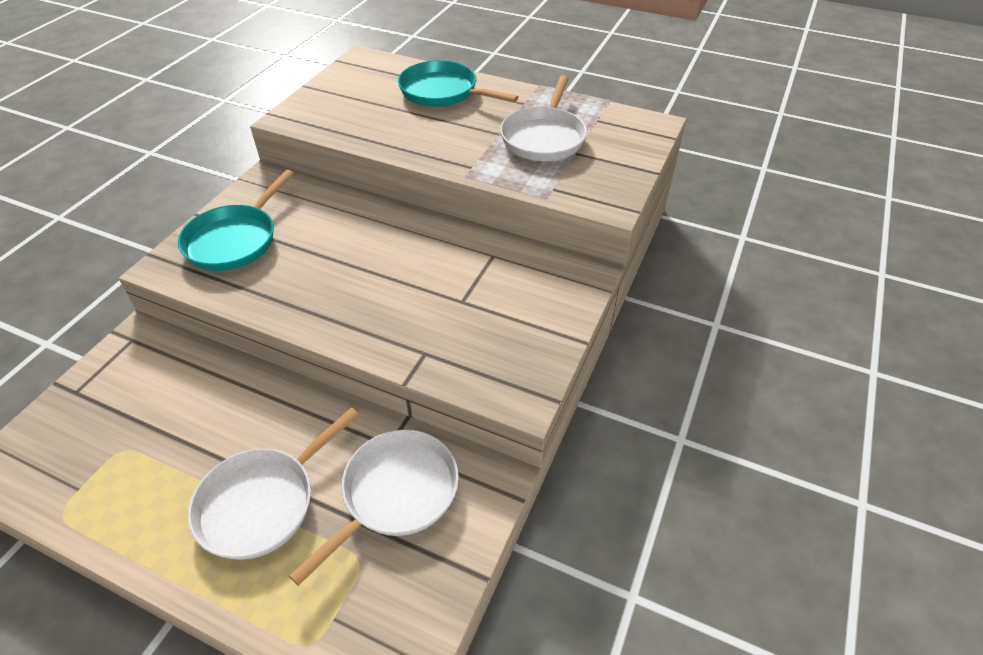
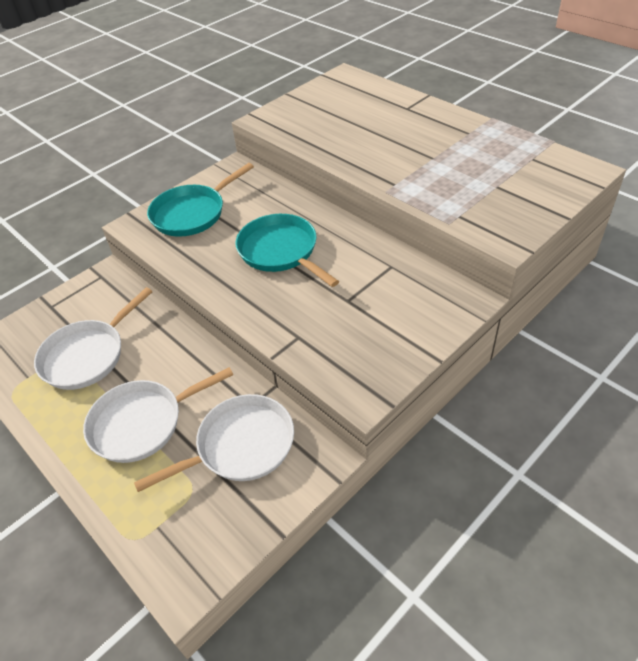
camera: 25 degrees right, 0 degrees up
turquoise pan [398,60,519,107] -> turquoise pan moved to [235,214,339,287]
white pan [500,75,587,161] -> white pan moved to [34,287,153,390]

